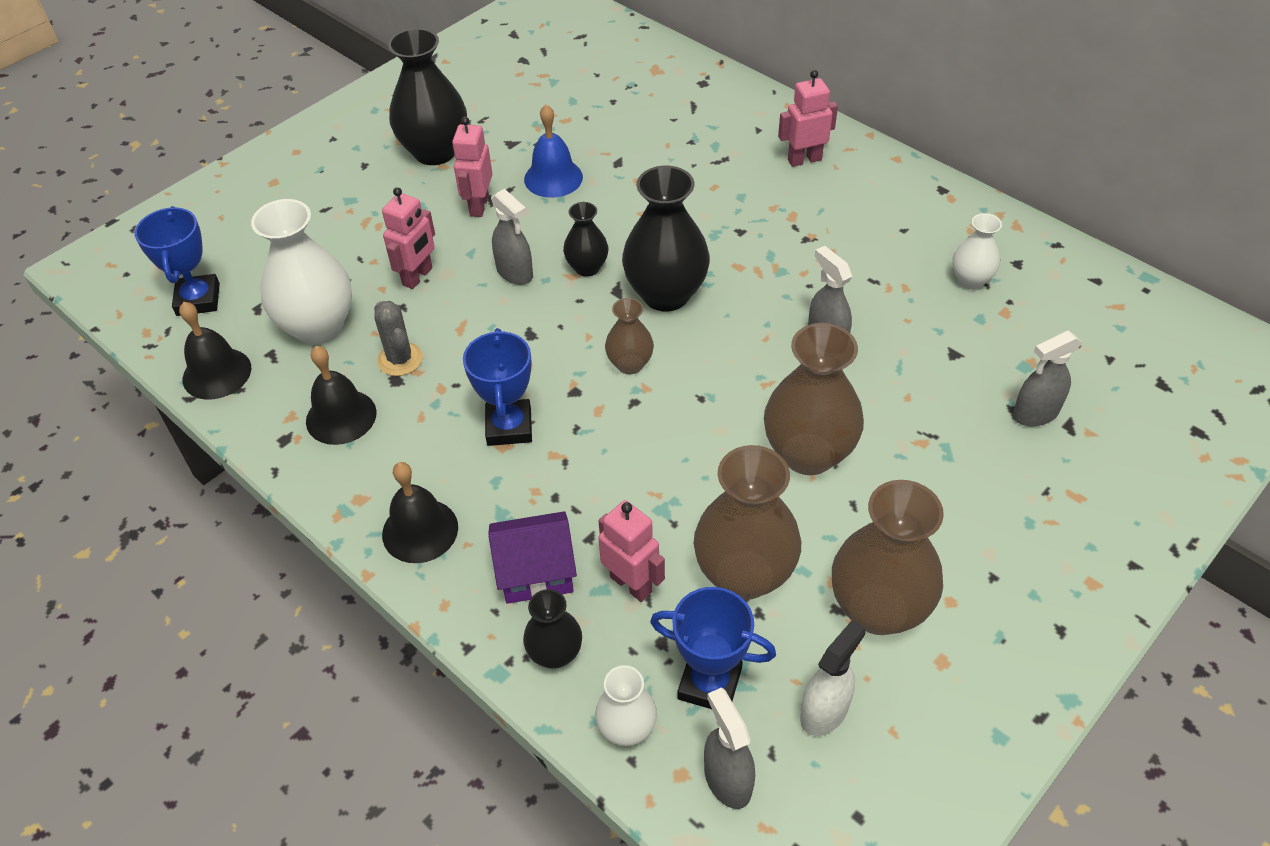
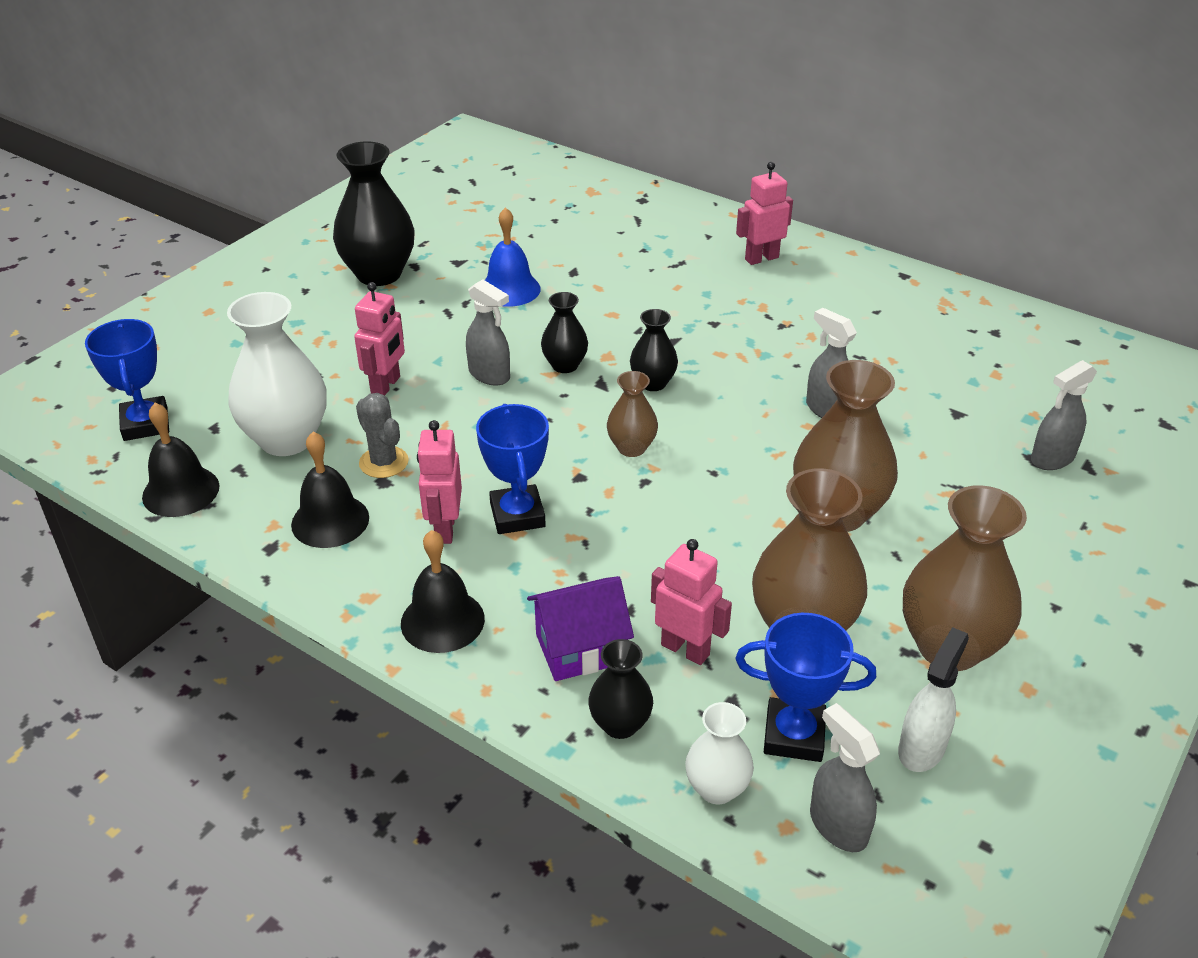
camera: 10 degrees left, 10 degrees down
pink robot [452,117,493,217] -> pink robot moved to [417,420,462,544]
black vase [622,166,710,312] -> black vase [630,309,678,391], size x0.54
white vase [952,213,1002,289] -> none

